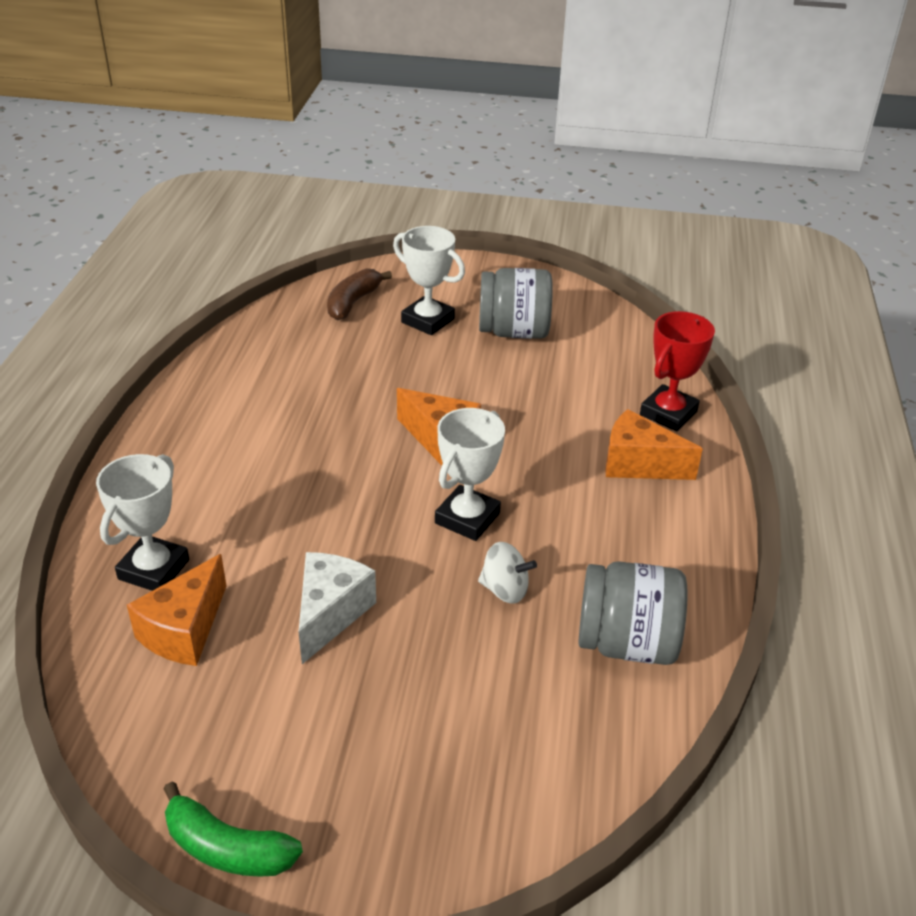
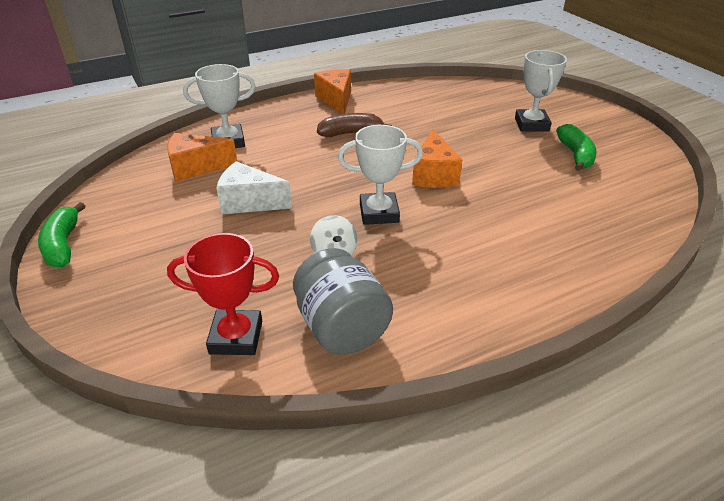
camera: 55 degrees right, 0 degrees up
white cheese [299,552,376,664] -> white cheese turned 150 degrees counterclockwise [216,161,292,214]
brown banana [327,268,392,320] -> brown banana moved to [317,113,392,137]
grey jar [479,268,553,339] -> green banana [556,124,597,171]
orange cheese [606,409,703,480] -> orange cheese moved to [314,69,351,114]
red trophy [640,311,715,431] -> red trophy moved to [167,233,279,355]

